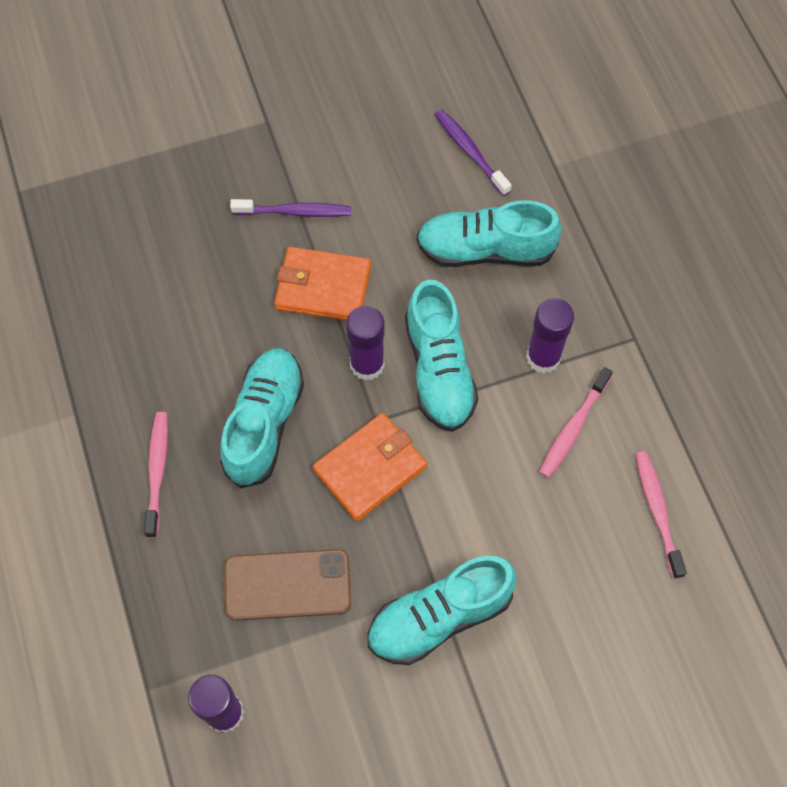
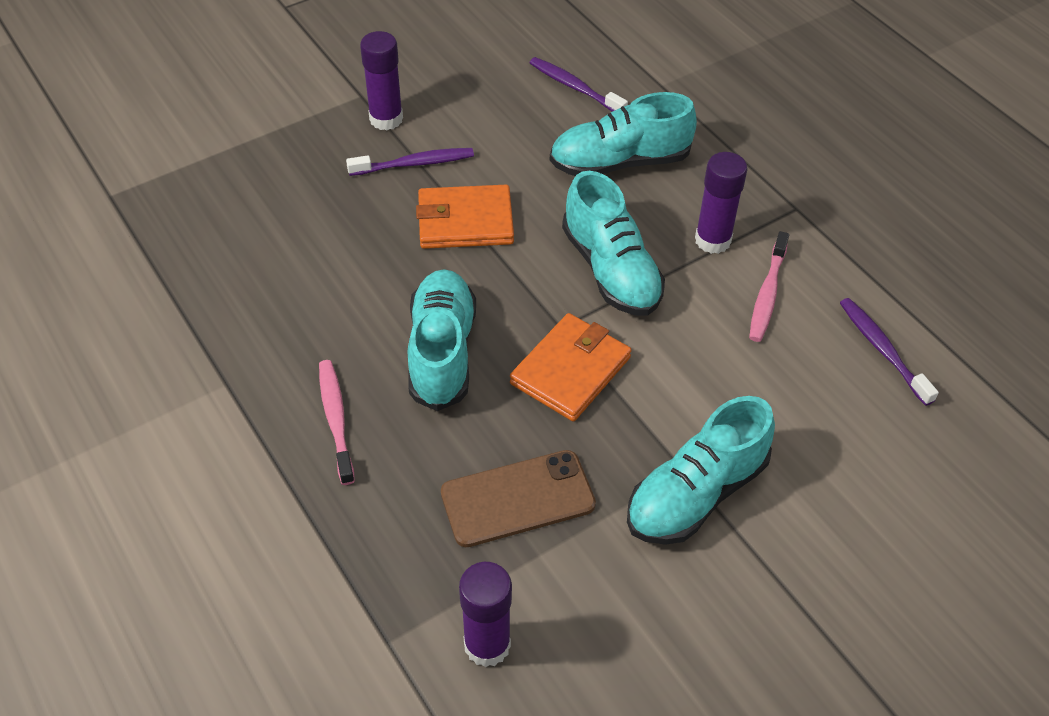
camera: 15 degrees left, 15 degrees down
purple glue stick [346,306,385,380] -> purple glue stick moved to [360,31,403,130]
pink toothbrush [636,451,687,579] -> purple toothbrush [840,298,939,406]

